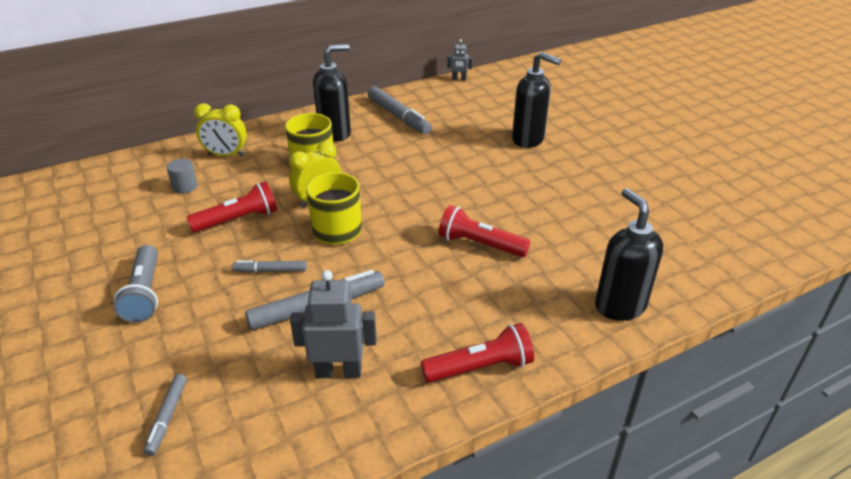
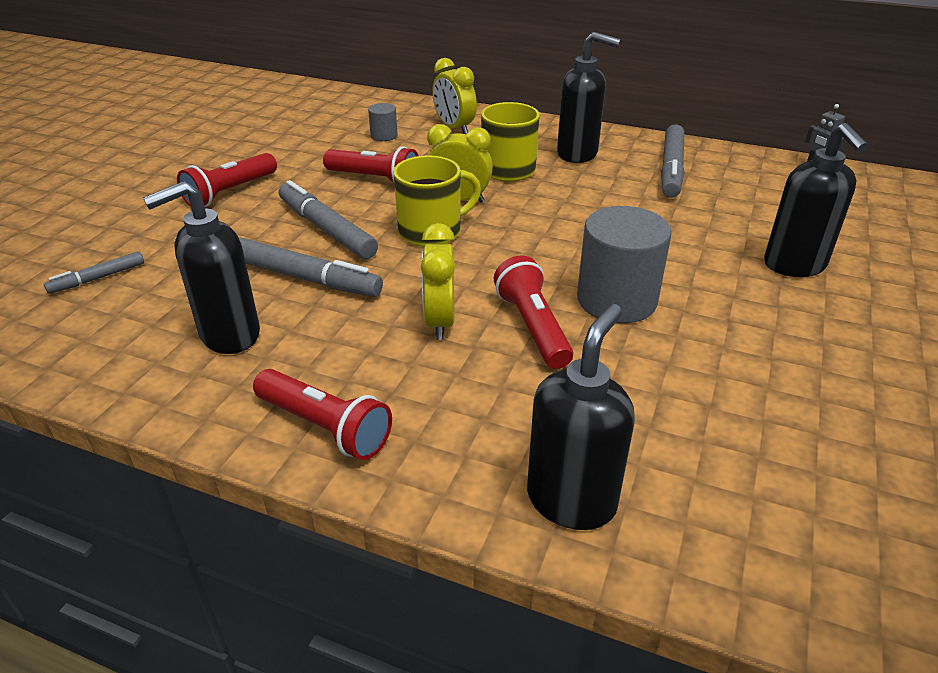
camera: 50 degrees right, 0 degrees up
grey flashlight [114,245,158,323] -> red flashlight [177,153,277,207]
grey marker [232,260,307,273] -> grey marker [279,180,378,259], size x1.81
grey robot [290,270,377,378] -> black soap dispenser [143,181,260,354]
none -> yellow clock [421,223,455,340]
none -> grey cylinder [577,206,671,323]

